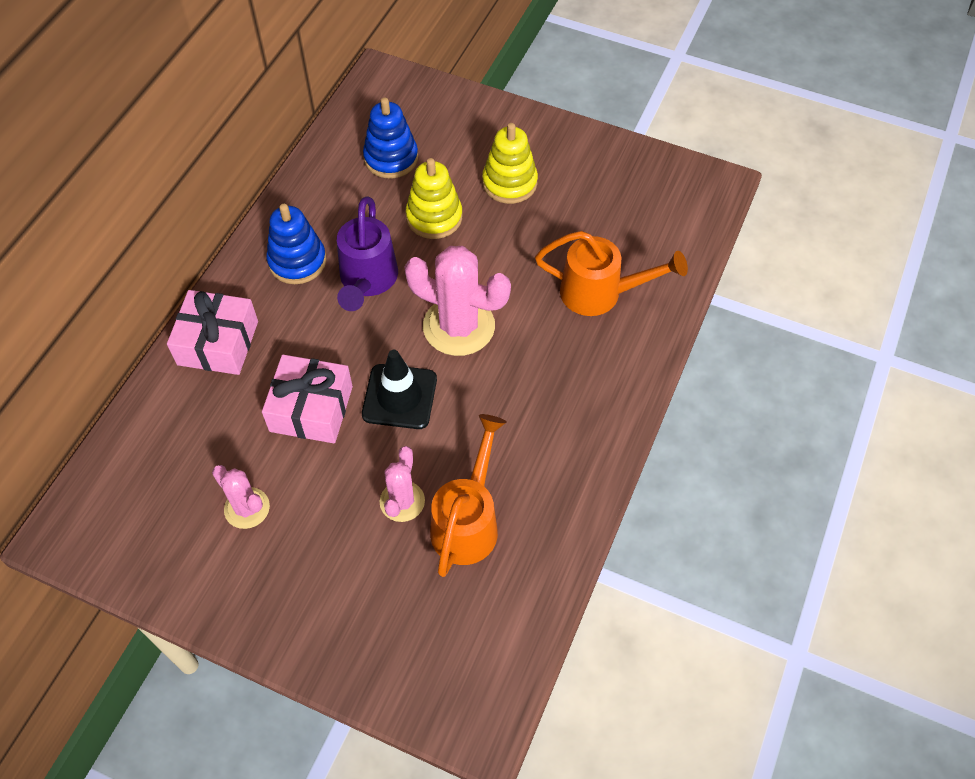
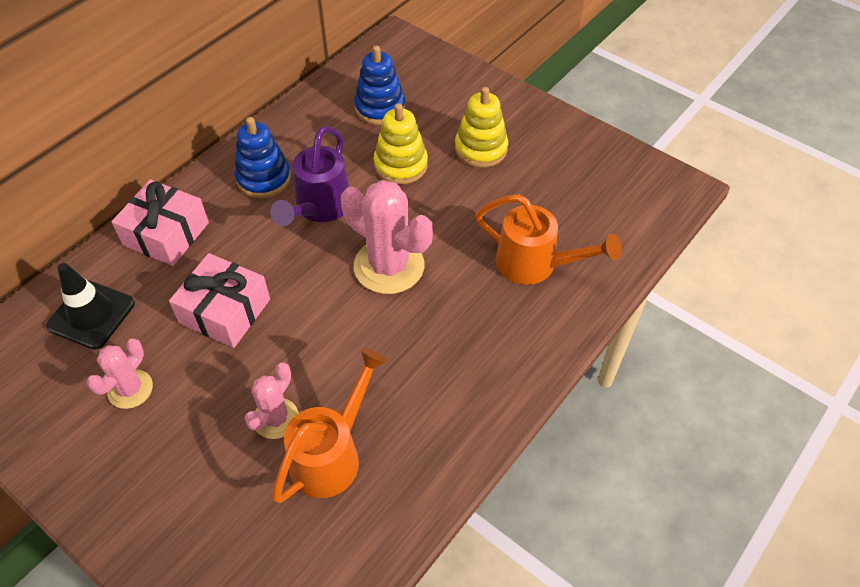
camera: 15 degrees right, 5 degrees down
pink cactus [212,465,270,529] -> pink cactus turned 60 degrees clockwise [87,339,153,409]
black traffic cone [362,350,437,429] -> black traffic cone moved to [46,263,135,350]

